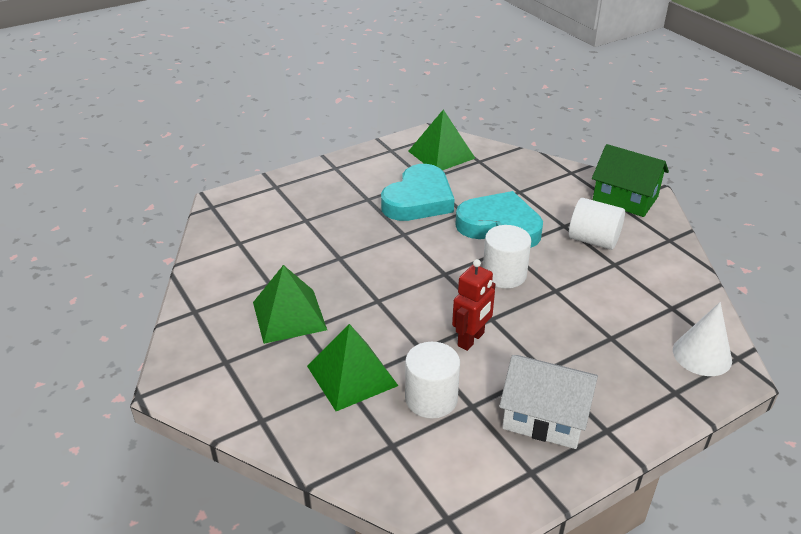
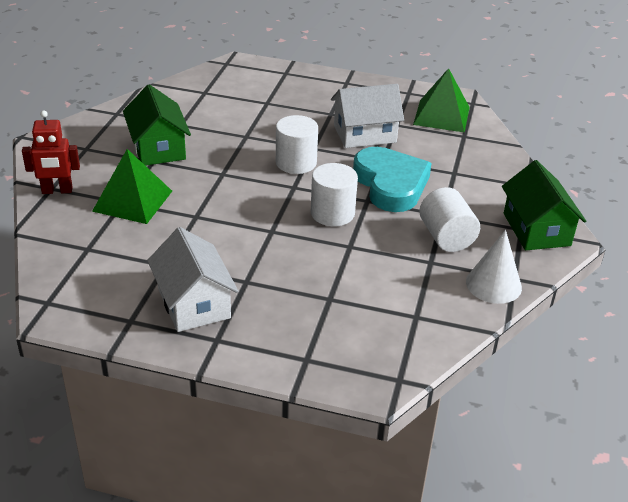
camera: 45 degrees right, 0 degrees up
green pyramid [253,265,327,344] -> green house [123,84,191,166]
turquoise heart [381,164,454,221] -> white house [331,84,404,148]
white cylinder [405,342,460,418] -> white cylinder moved to [276,115,318,174]
red robot [452,259,495,351] -> red robot moved to [22,110,80,194]
white cone [673,302,732,376] -> white cone moved to [466,230,522,304]

